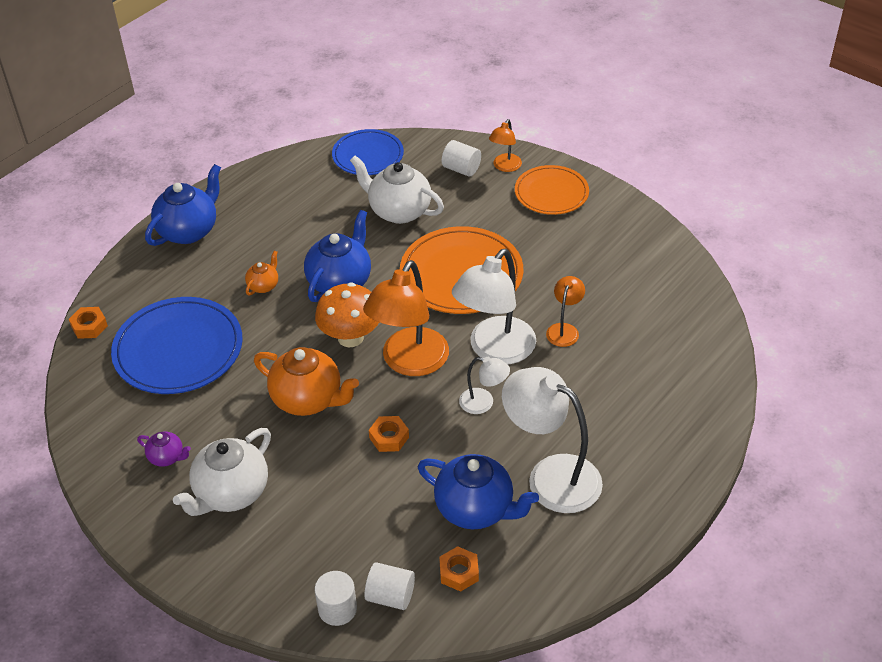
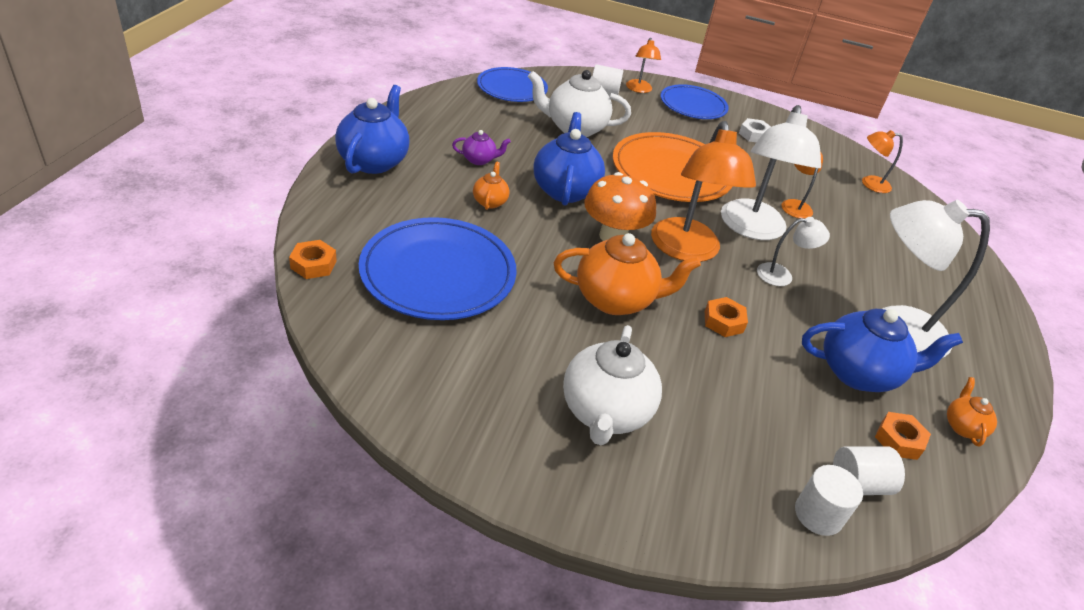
camera: 30 degrees left, 5 degrees down
purple teapot [137,432,191,467] -> purple teapot moved to [452,130,511,165]
orange plate [515,165,589,215] -> blue plate [661,84,729,119]
none -> white nut [739,118,771,142]
none -> orange lamp [862,130,903,193]
none -> orange teapot [947,377,997,447]

